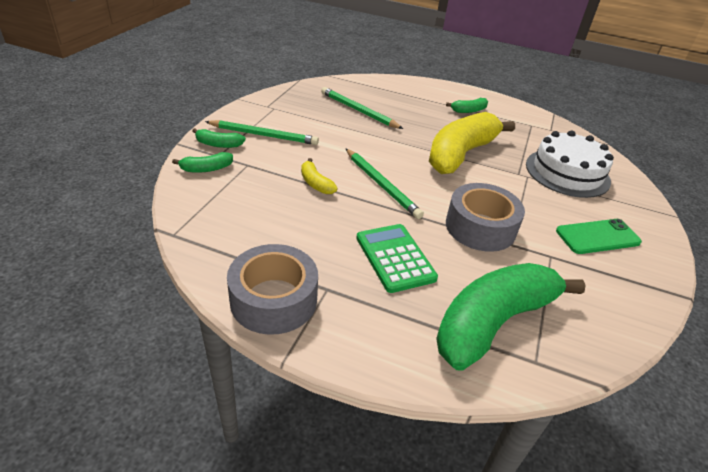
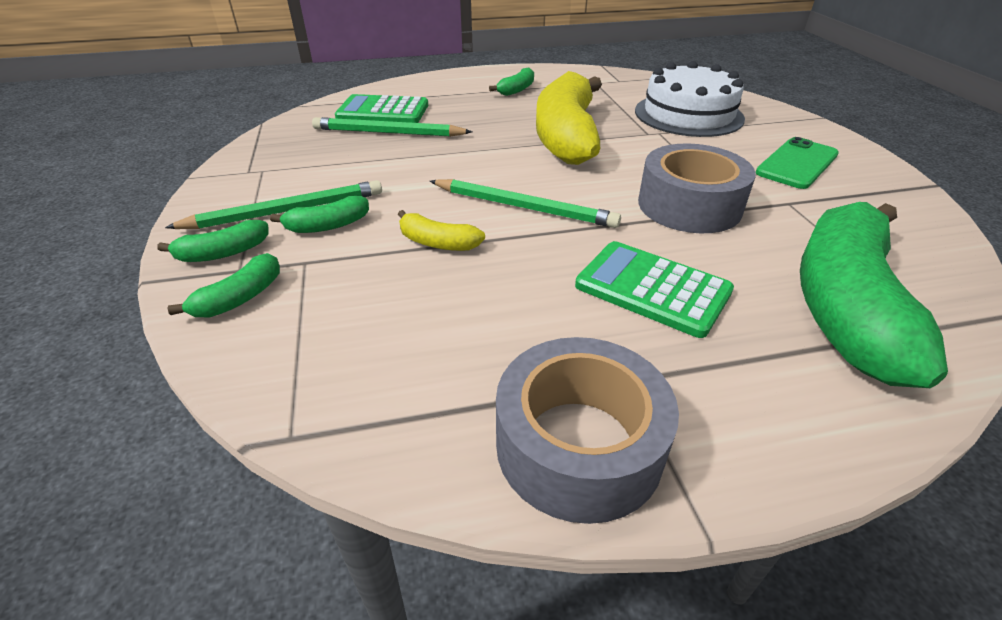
camera: 30 degrees left, 0 degrees up
none -> green banana [270,196,369,233]
none -> green calculator [335,94,428,123]

